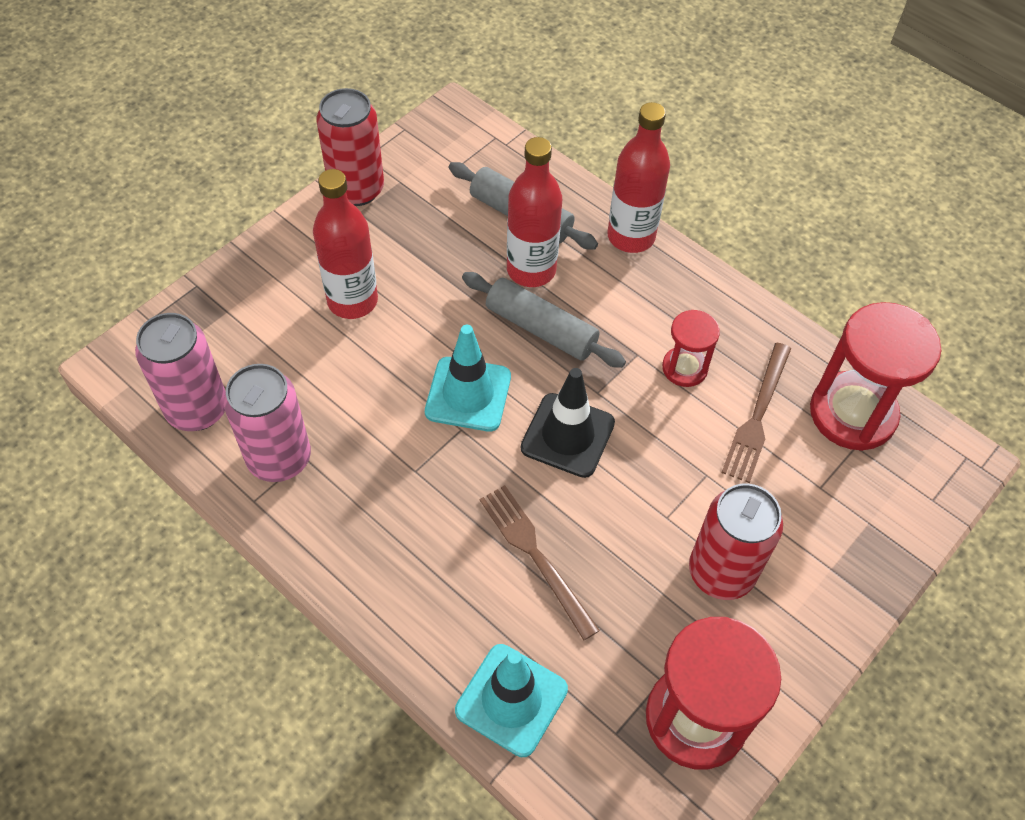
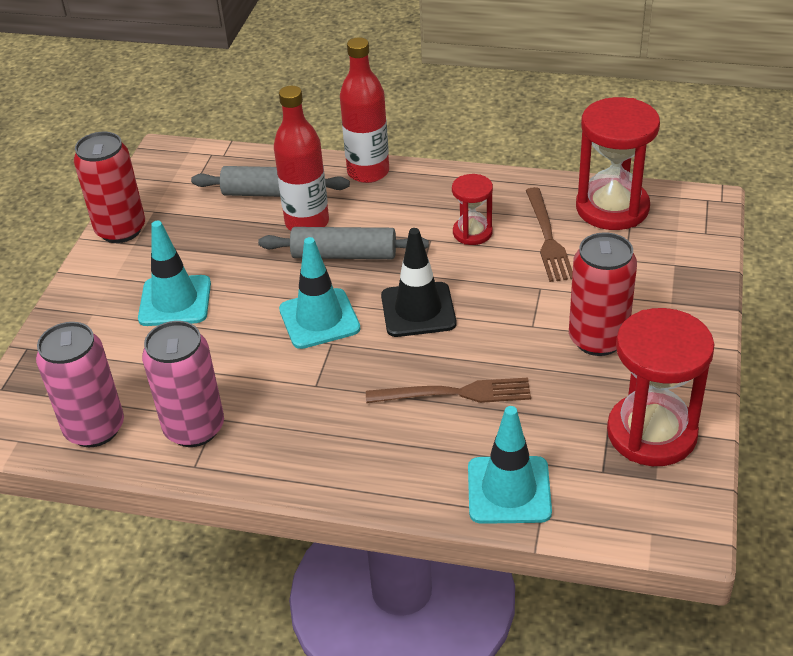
camera: 25 degrees left, 15 degrees down
red bottle [313,169,378,319] -> turquoise traffic cone [138,221,211,326]
brown fork [480,485,600,641] -> brown fork turned 150 degrees clockwise [366,378,531,403]

